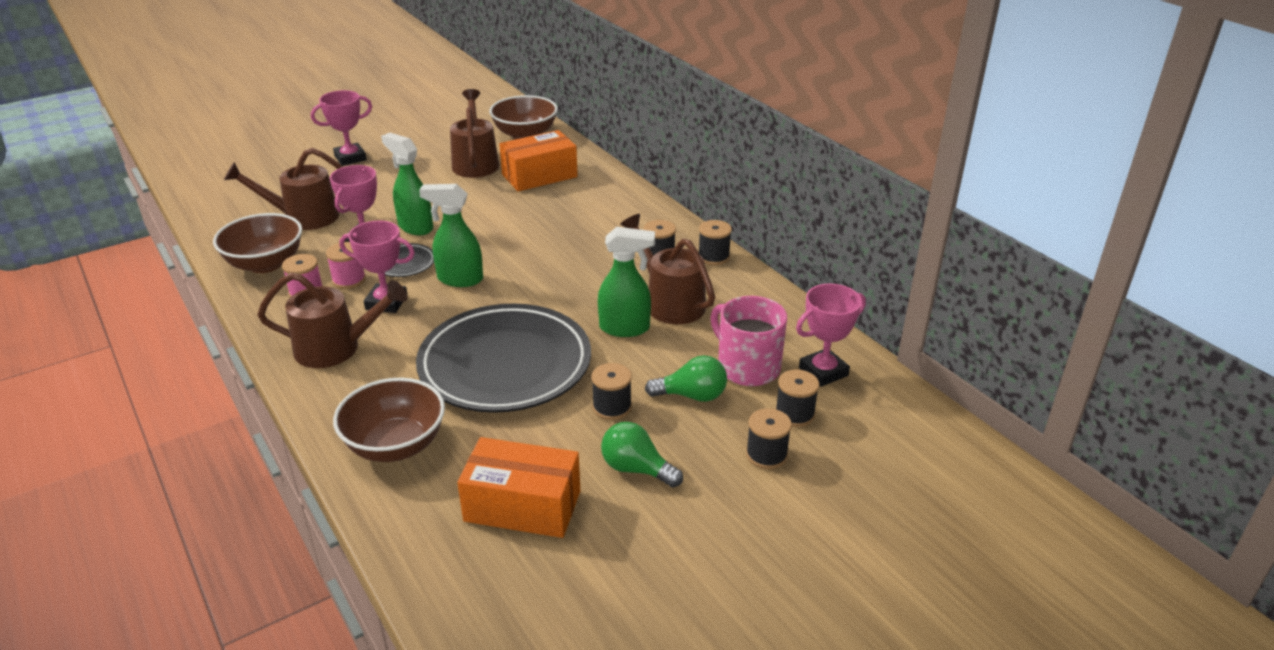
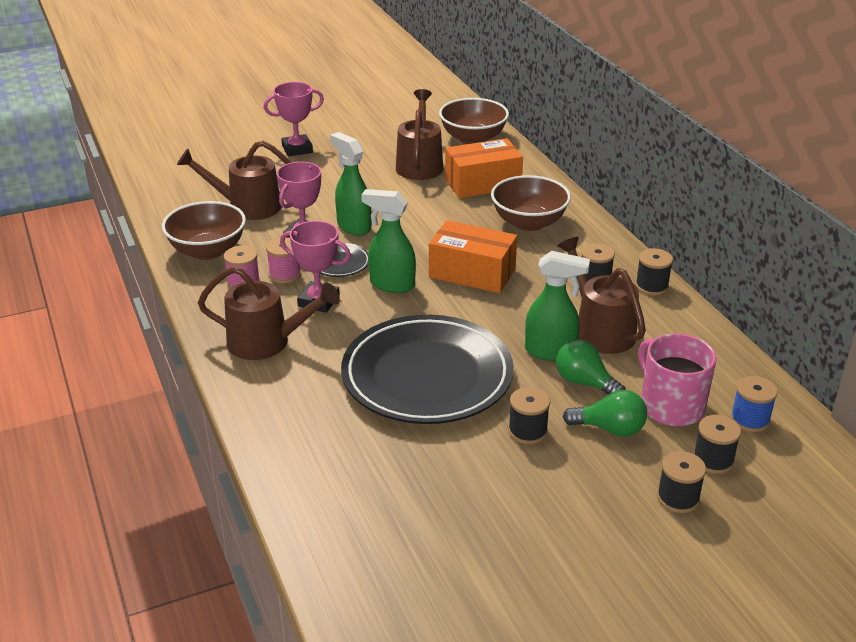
camera: 10 degrees right, 0 degrees up
brown bowl [333,378,445,462] -> brown bowl moved to [491,175,571,231]
orange box [457,437,580,538] -> orange box moved to [429,220,517,293]
green light bulb [601,422,683,488] -> green light bulb moved to [556,340,626,395]
pink trophy [796,284,866,387] -> blue spool [730,376,778,432]

